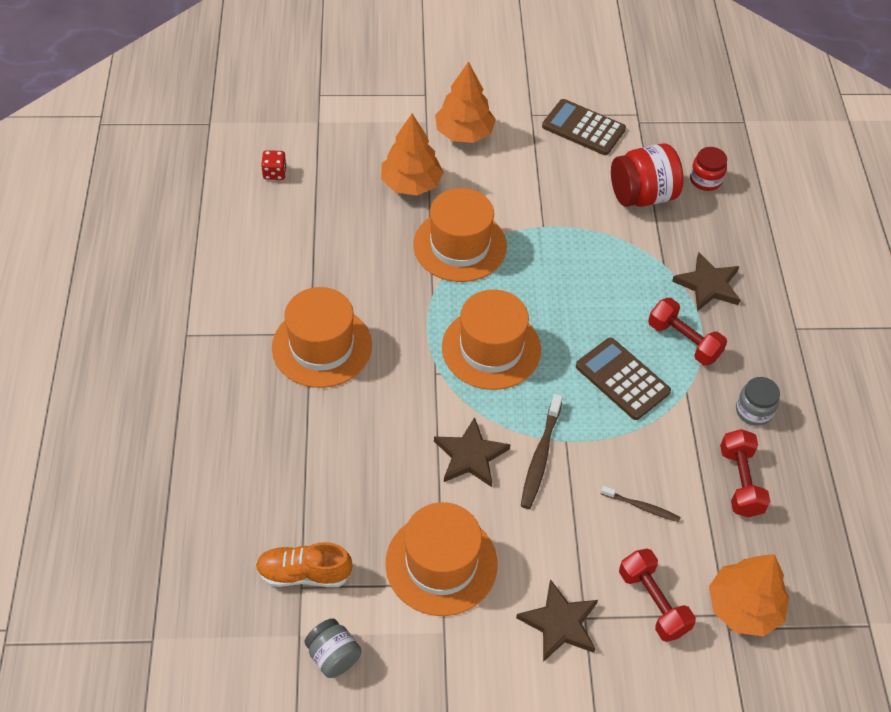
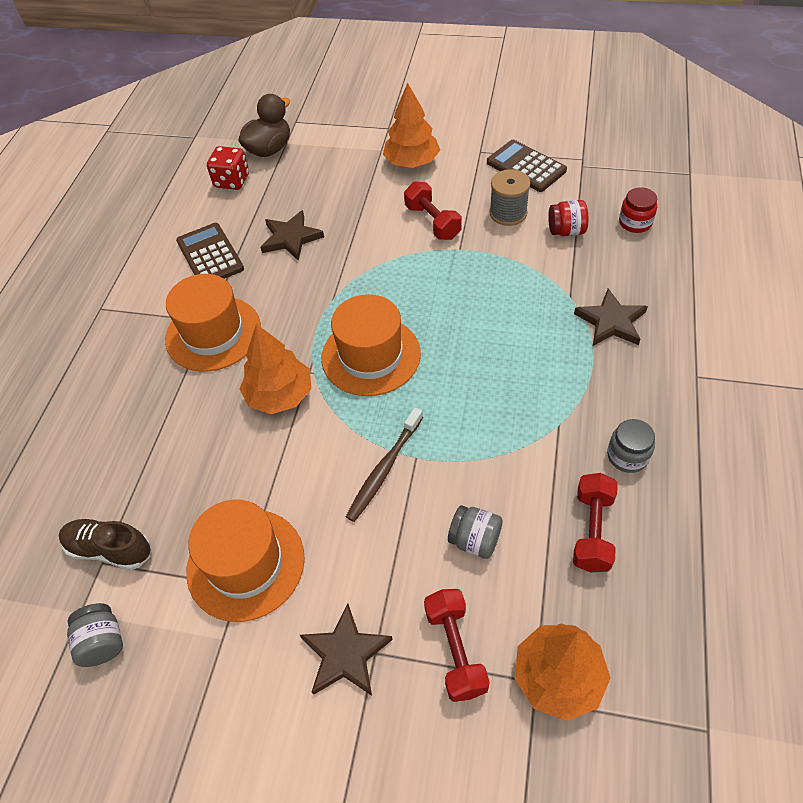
camera: 20 degrees right, 0 degrees up
orange shoe [255,542,352,587] -> brown shoe [59,519,151,570]
red dice [261,150,287,180] -> red dice [207,146,249,190], size x1.52
orange tree [381,114,444,195] -> orange tree moved to [239,324,311,414]
orange hat [413,188,507,282] -> none
brown star [434,417,511,487] -> brown star moved to [261,210,324,261]
brown calculator [576,337,671,420] -> brown calculator moved to [176,223,244,279]
brown toothbrush [601,486,681,522] -> grey jar [448,505,503,559]
red jar [611,143,684,207] -> red jar [548,200,588,236], size x0.59
red dumbbell [648,298,727,366] -> red dumbbell moved to [404,182,462,240]
none -> brown duck [238,94,290,157]
none -> grey spool [489,169,530,226]

